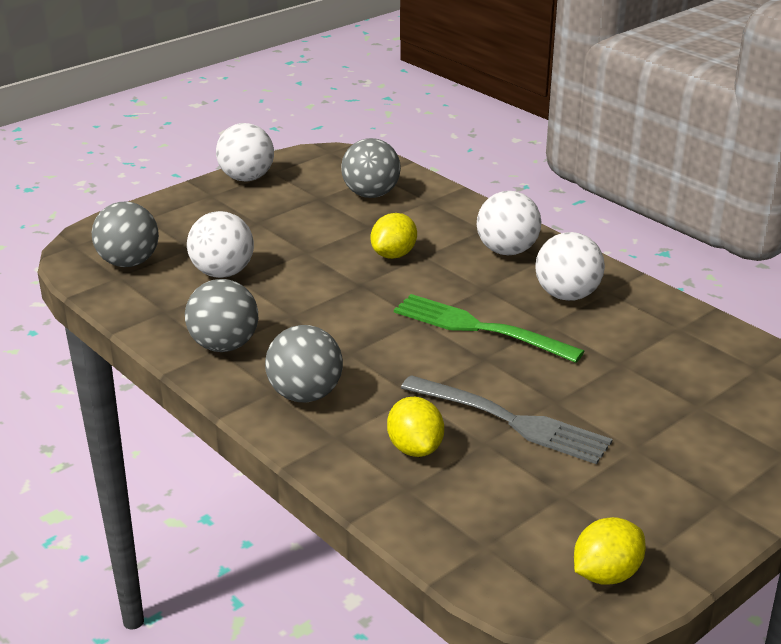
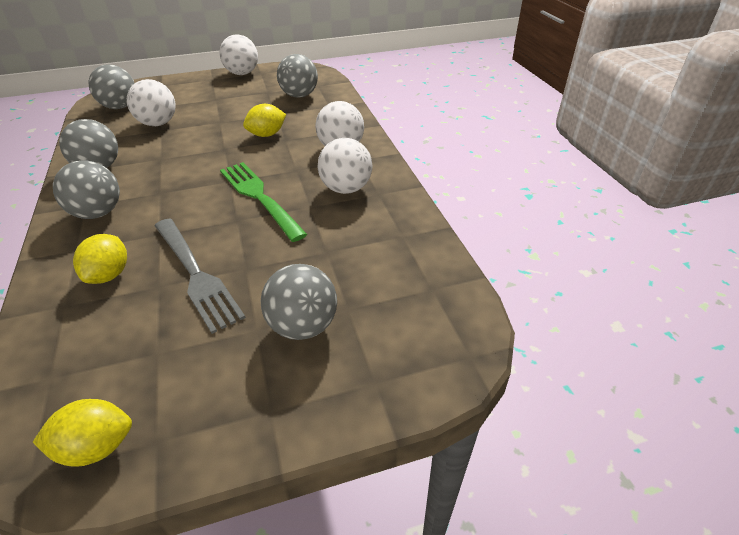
camera: 25 degrees right, 10 degrees up
none -> grey ball [261,264,337,340]

